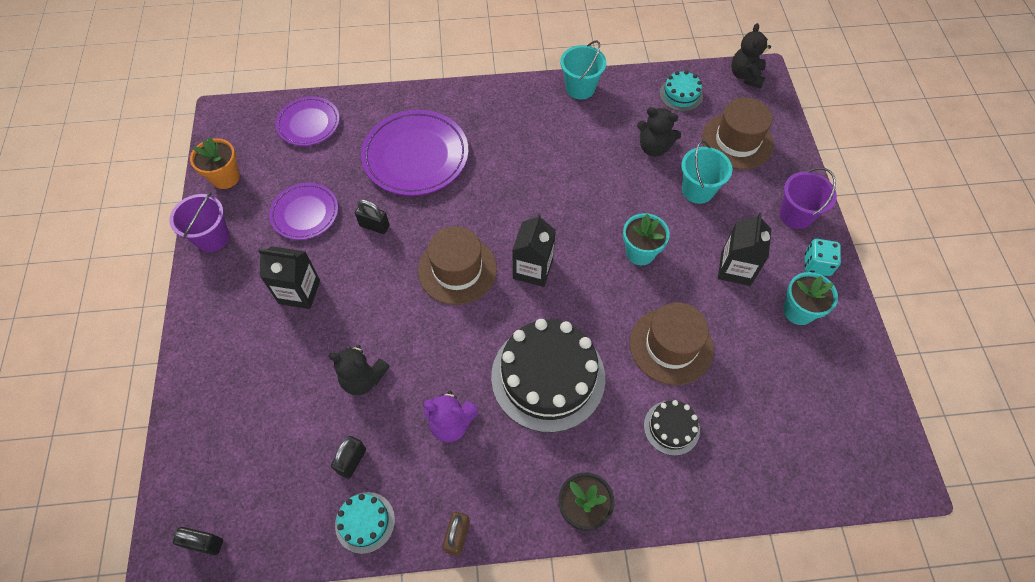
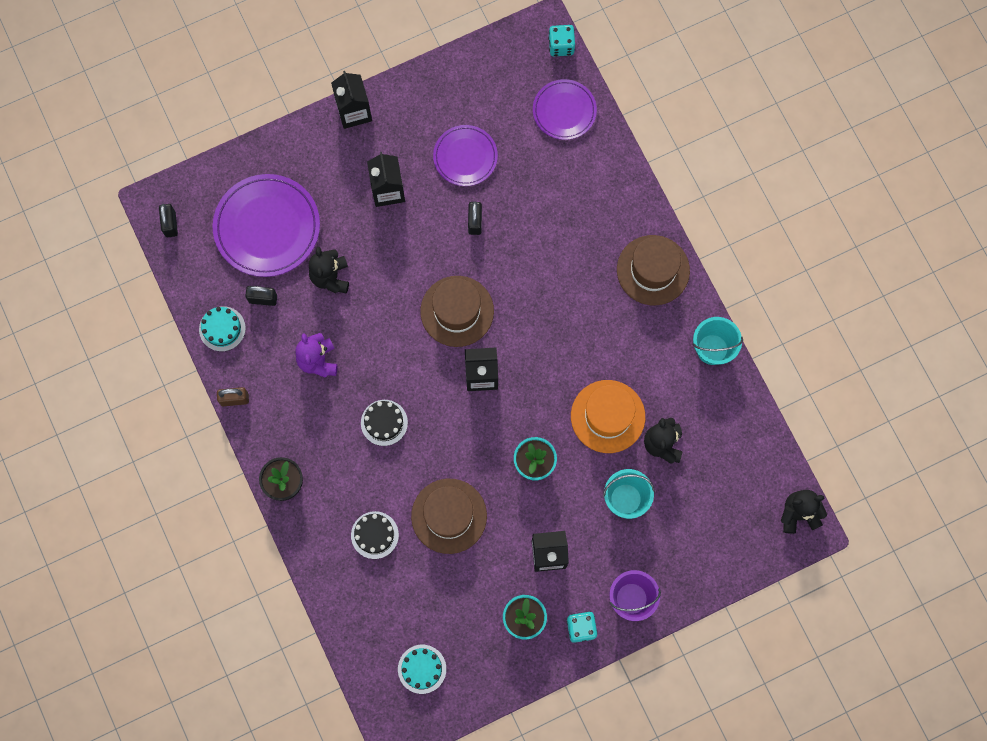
camera: 70 degrees right, 15 degrees up
purple bucket [170,192,229,252] -> none
orange flower pot [190,137,240,189] -> none
purple plate [361,110,469,196] -> purple plate moved to [213,174,320,277]
black cake [491,319,605,433] -> black cake [361,400,408,446], size x0.47
turquoise cake [660,71,703,112] -> turquoise cake moved to [398,645,446,694]
brown hat [702,98,774,170] -> brown hat moved to [617,235,690,305]
none -> black carton [331,71,372,129]
none -> turquoise dice [548,25,575,56]
none -> orange hat [571,380,645,453]

